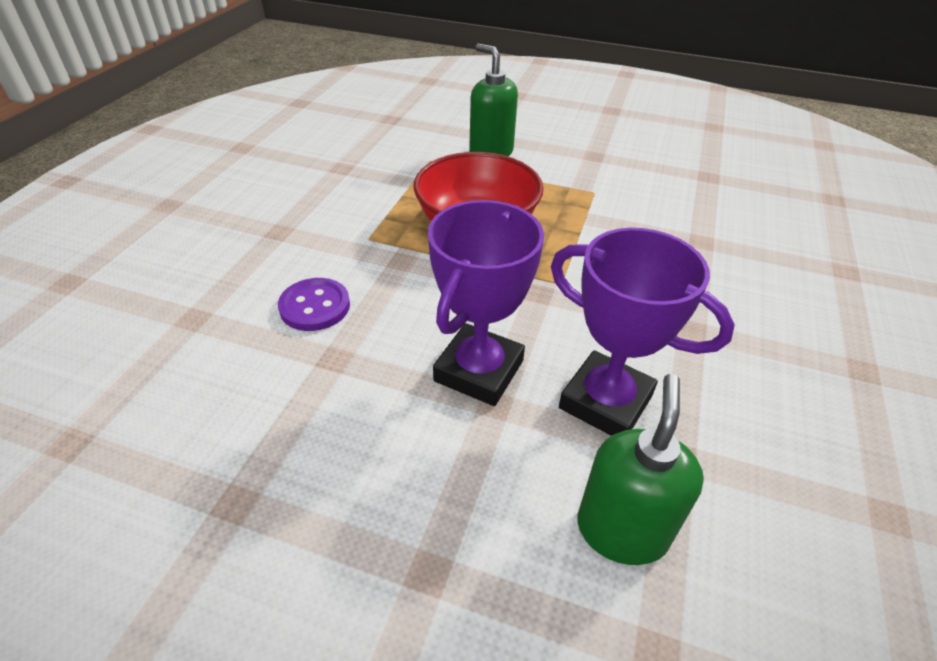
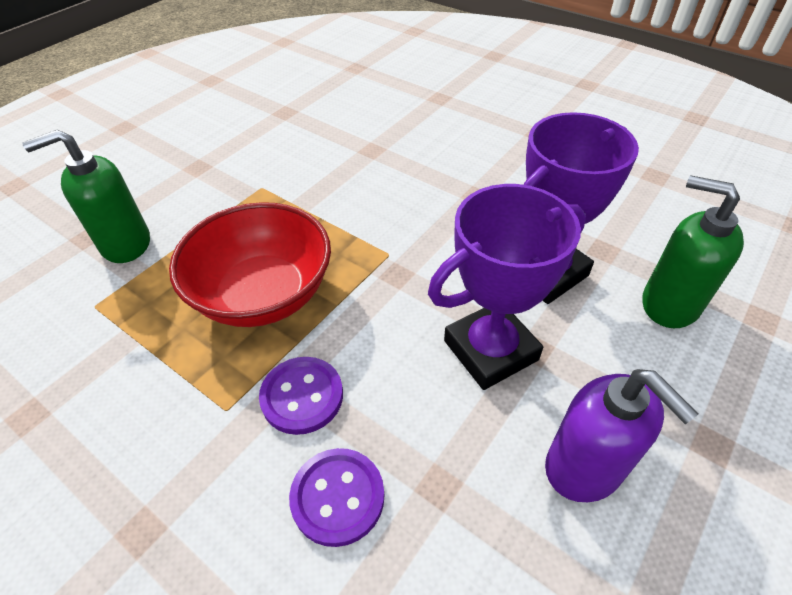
camera: 70 degrees left, 5 degrees up
purple trophy [428,200,544,406] -> purple trophy turned 75 degrees counterclockwise [428,184,586,390]
none -> purple button [259,357,343,435]
none -> purple soap dispenser [545,369,698,502]

